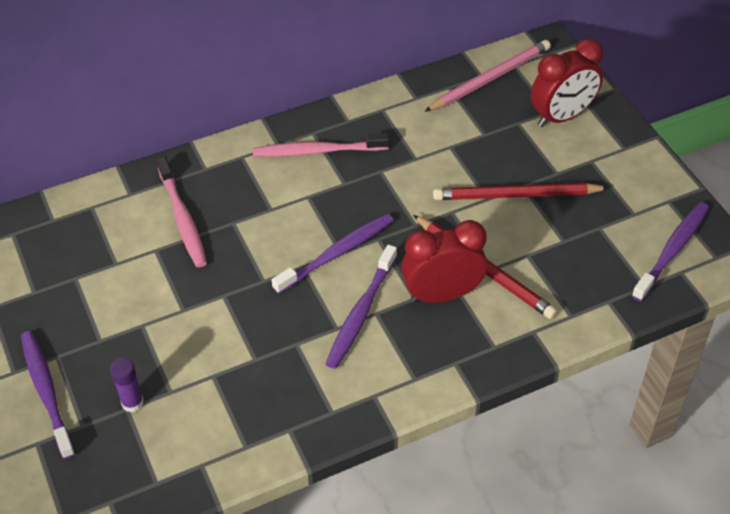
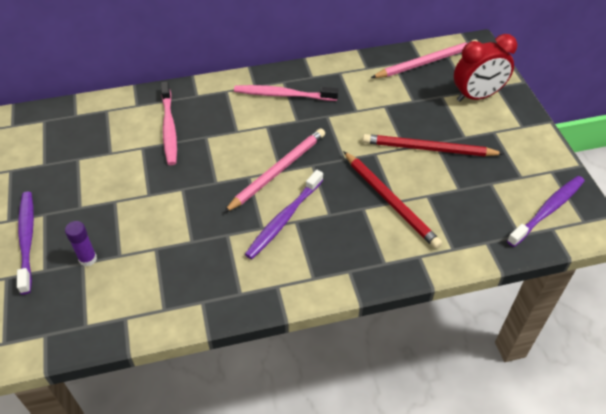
camera: 10 degrees right, 0 degrees up
purple toothbrush [272,213,394,294] -> pink pencil [224,128,325,213]
red clock [401,220,487,303] -> none

